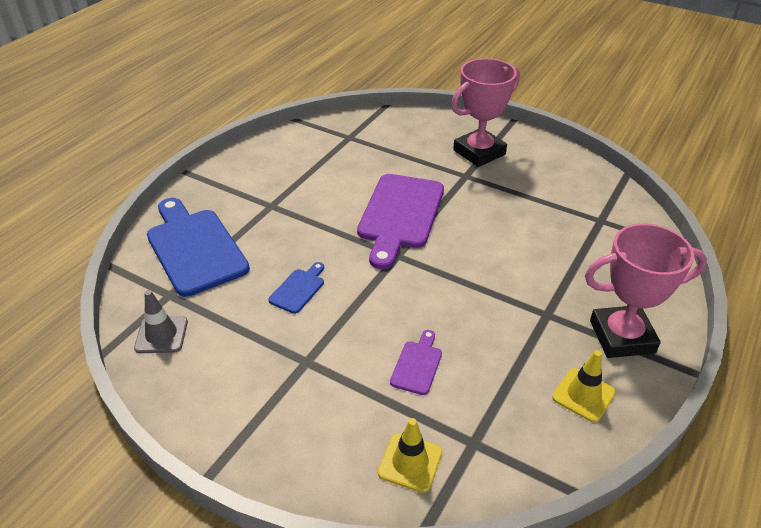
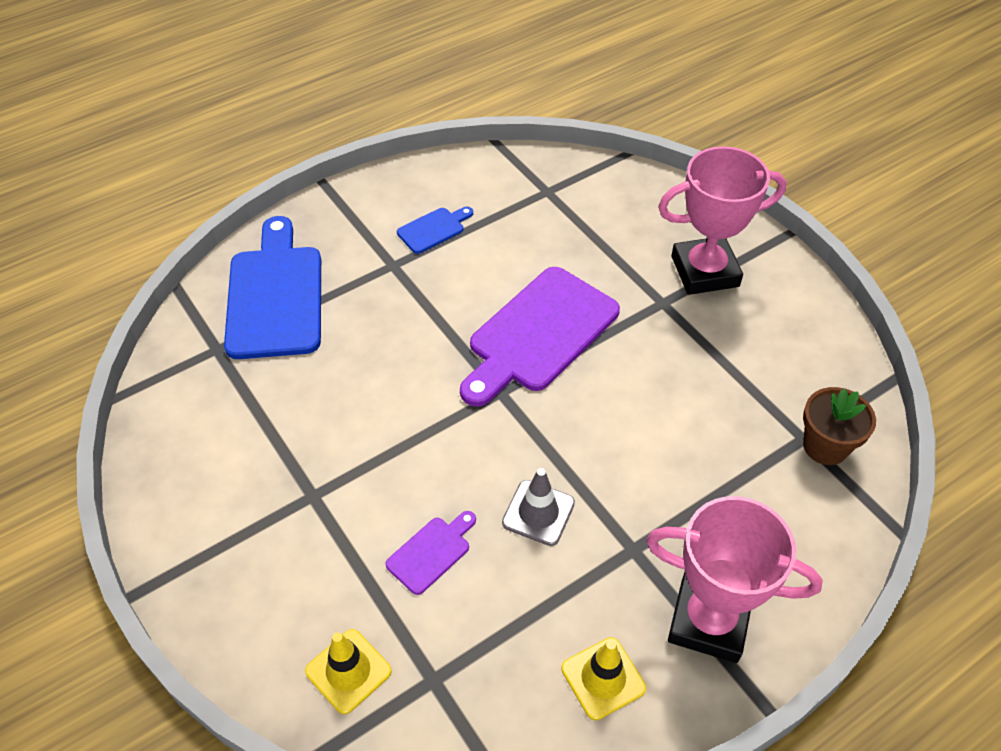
camera: 25 degrees right, 10 degrees up
grey traffic cone [134,290,188,353] -> grey traffic cone moved to [502,468,575,546]
blue cutting board [268,262,324,314] -> blue cutting board moved to [397,206,473,254]
none -> brown flower pot [803,387,876,465]

